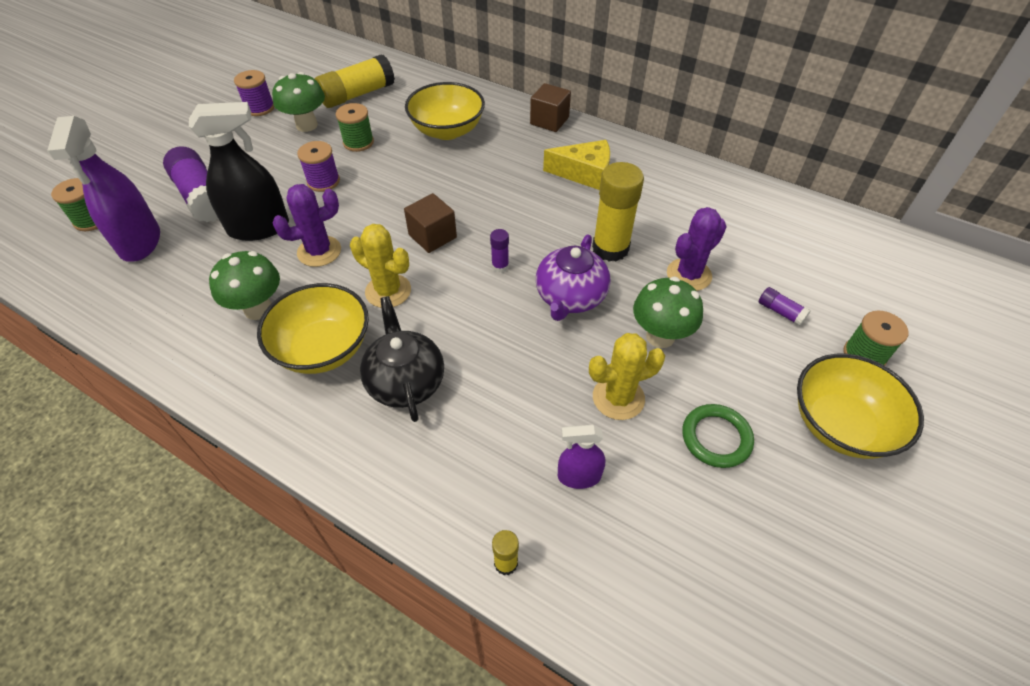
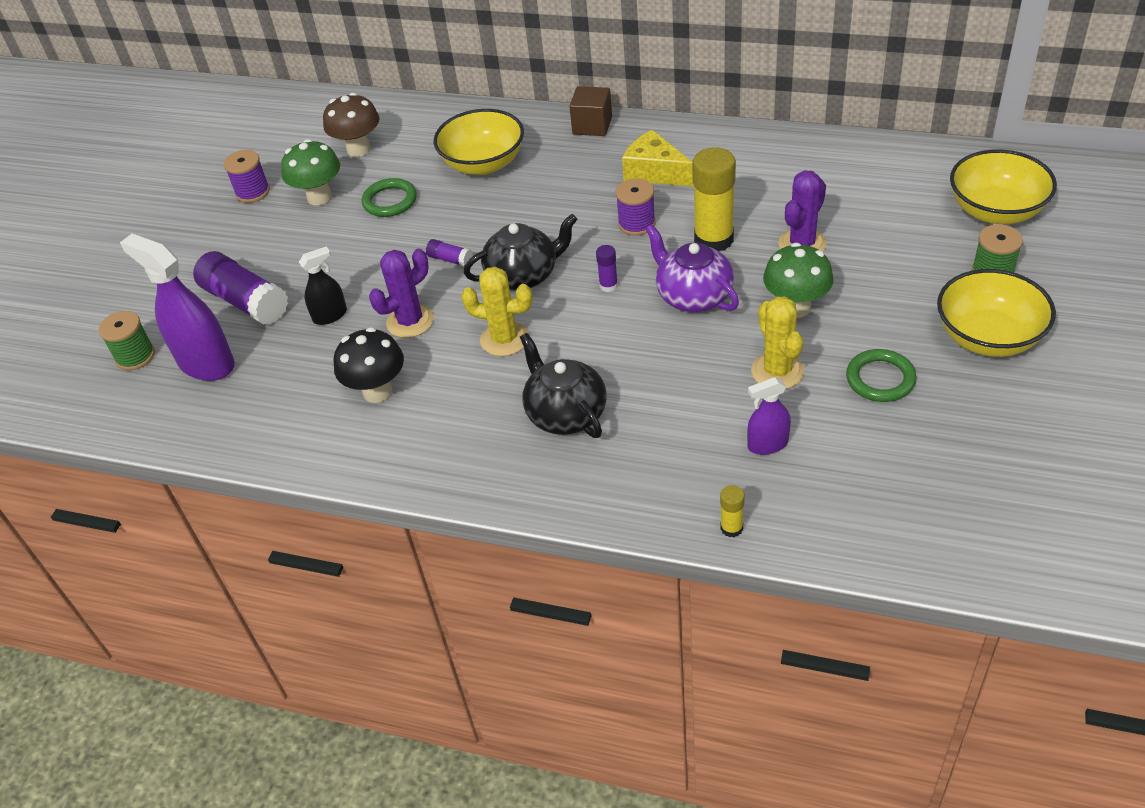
camera: 10 degrees left, 5 degrees down
purple spray bottle [47,116,160,262] -> purple spray bottle turned 150 degrees clockwise [120,234,235,381]
black spray bottle [189,102,289,241] -> black spray bottle [299,246,347,325], size x0.53
green mushroom [209,251,280,320] -> black mushroom [334,327,404,403]
yellow bowl [257,283,369,374] -> yellow bowl moved to [950,149,1057,224]
purple spool [297,141,340,192] -> purple spool moved to [616,178,656,236]
yellow glue stick [315,54,395,108] -> brown mushroom [323,93,380,157]
green spool [336,103,374,152] -> green ring [362,178,417,217]
brown cube [404,193,457,253] -> black teapot [464,214,577,290]
purple teapot [536,234,611,321] -> purple teapot turned 135 degrees clockwise [645,224,739,312]
yellow cheese [543,140,610,190] -> yellow cheese turned 135 degrees counterclockwise [622,130,694,187]
yellow cactus [589,333,665,420] -> yellow cactus turned 75 degrees counterclockwise [751,296,804,389]
purple glue stick [758,287,811,326] -> purple glue stick moved to [426,239,473,266]

